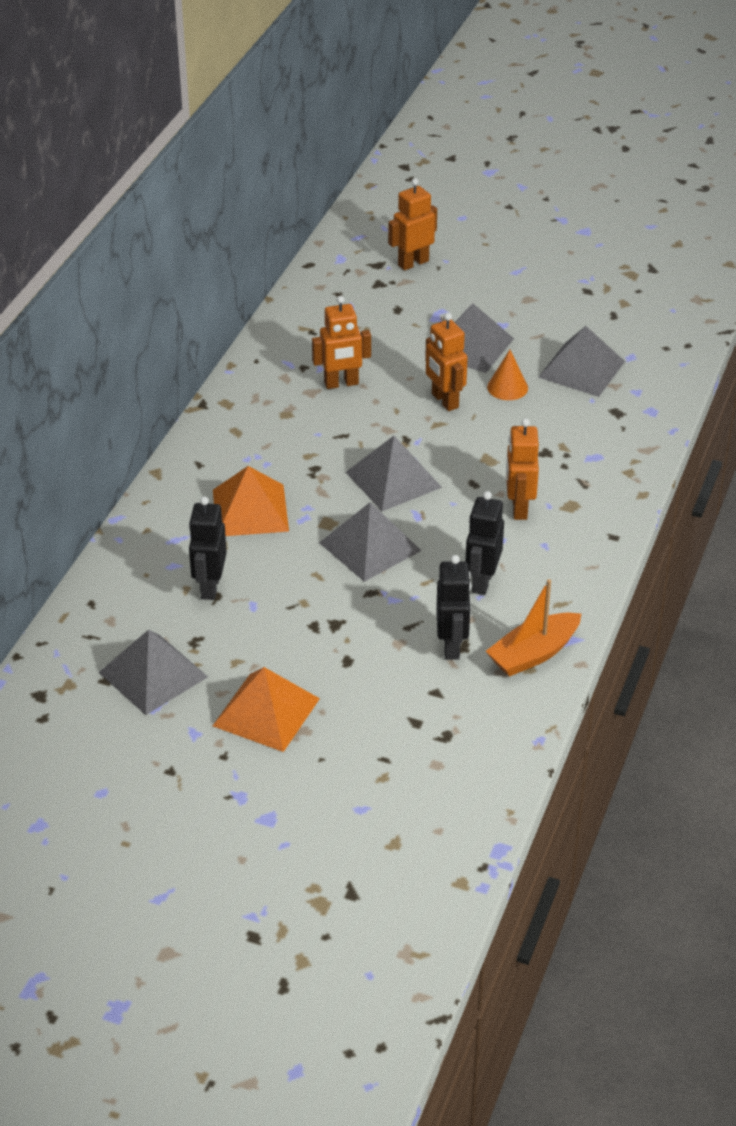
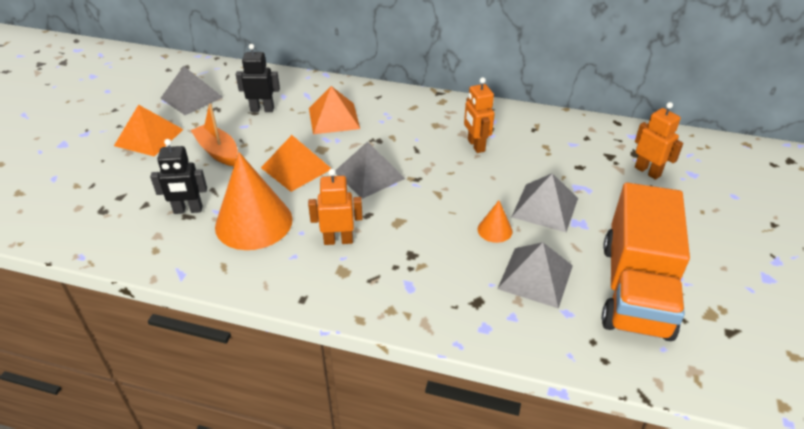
camera: 85 degrees right, 0 degrees up
grey pyramid [319,502,421,582] -> orange pyramid [261,135,332,192]
orange robot [425,313,468,411] -> none
black robot [465,491,504,595] -> orange cone [215,152,293,250]
orange boat [486,579,581,677] -> orange boat moved to [191,103,238,166]
none -> orange truck [602,183,690,341]

